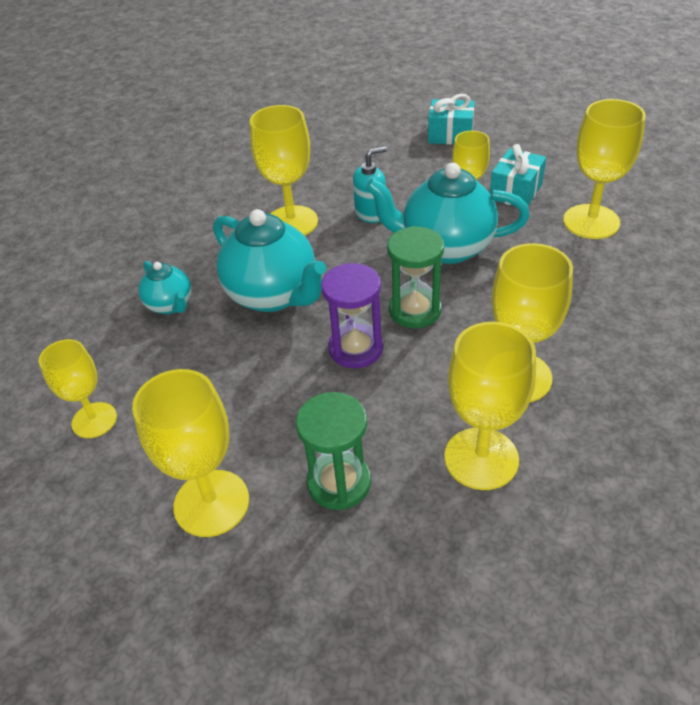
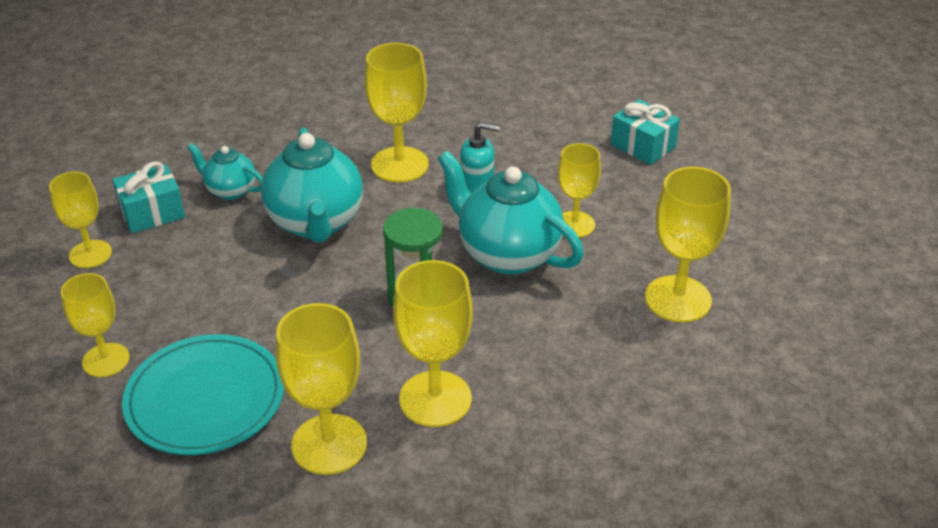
camera: 30 degrees right, 5 degrees down
yellow goblet [132,369,249,537] -> yellow goblet [61,273,130,377], size x0.66
turquoise teapot [138,261,192,314] -> turquoise teapot turned 120 degrees clockwise [187,143,263,200]
green hourglass [296,392,371,510] -> turquoise plate [122,334,284,455]
purple hourglass [321,263,383,368] -> none
turquoise gift [490,144,546,206] -> turquoise gift moved to [112,161,185,233]

